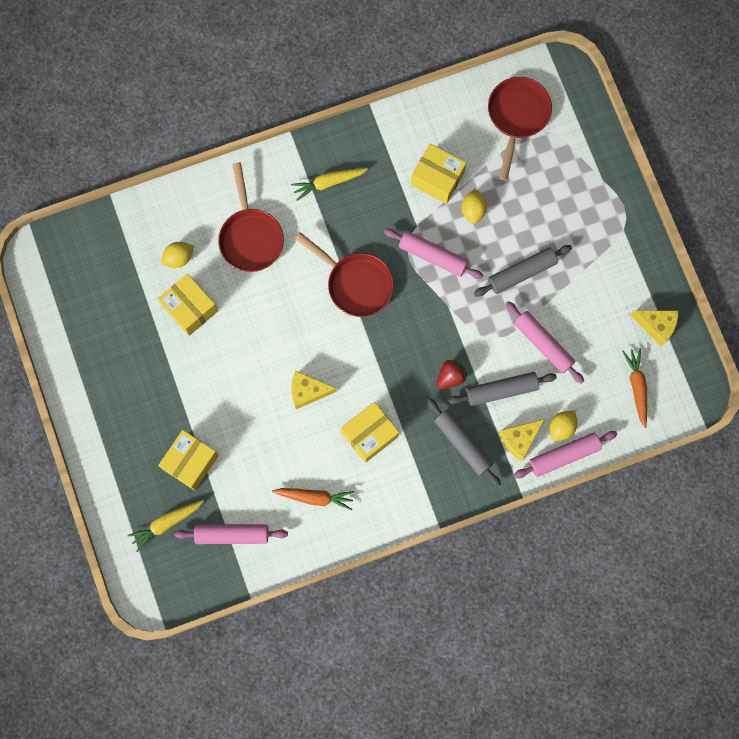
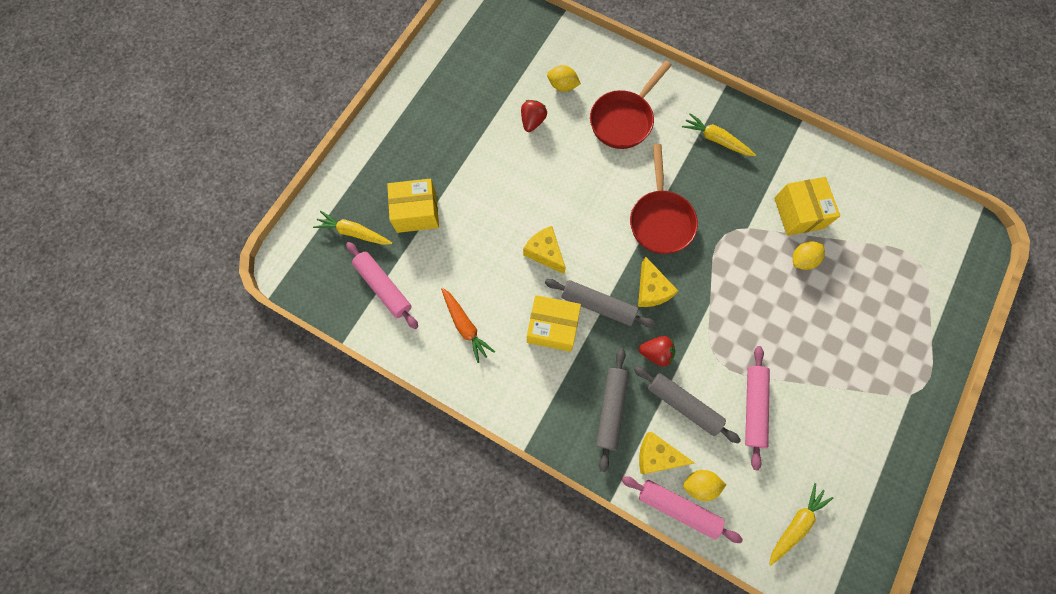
camera: 50 degrees right, 5 degrees down
yellow box [158,273,218,336] -> red strawberry [521,100,547,132]
pink rolling pin [384,229,484,279] -> none
grey rolling pin [474,245,572,297] -> grey rolling pin moved to [545,279,656,328]
red pan [488,77,552,180] -> none
orange carrot [622,348,647,428] -> yellow carrot [769,483,833,565]
yellow cheese [630,310,679,347] -> yellow cheese moved to [638,257,678,307]

